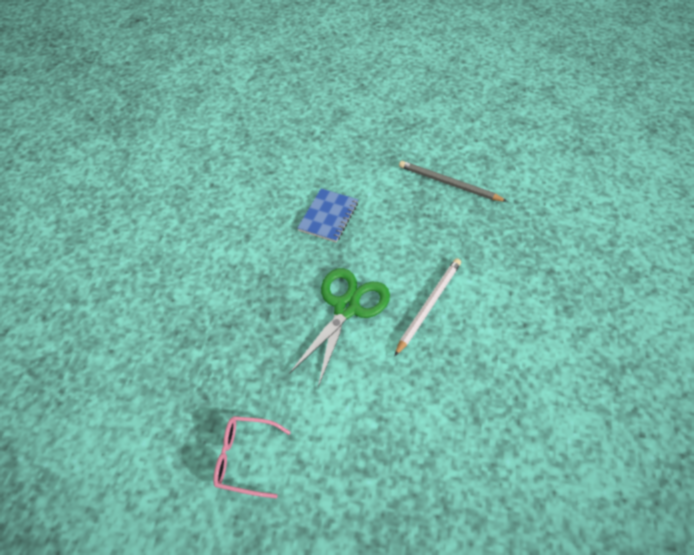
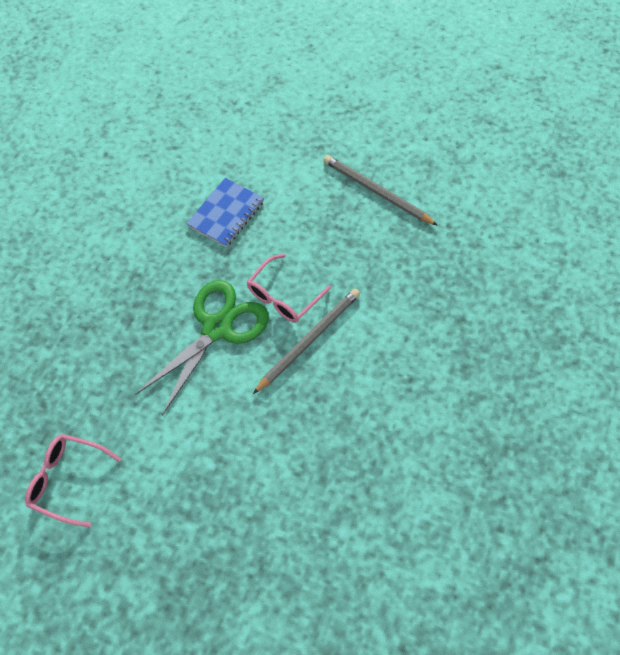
camera: 10 degrees right, 10 degrees up
white pencil [394,258,461,356] -> grey pencil [253,289,360,394]
none -> pink glasses [247,254,331,323]

